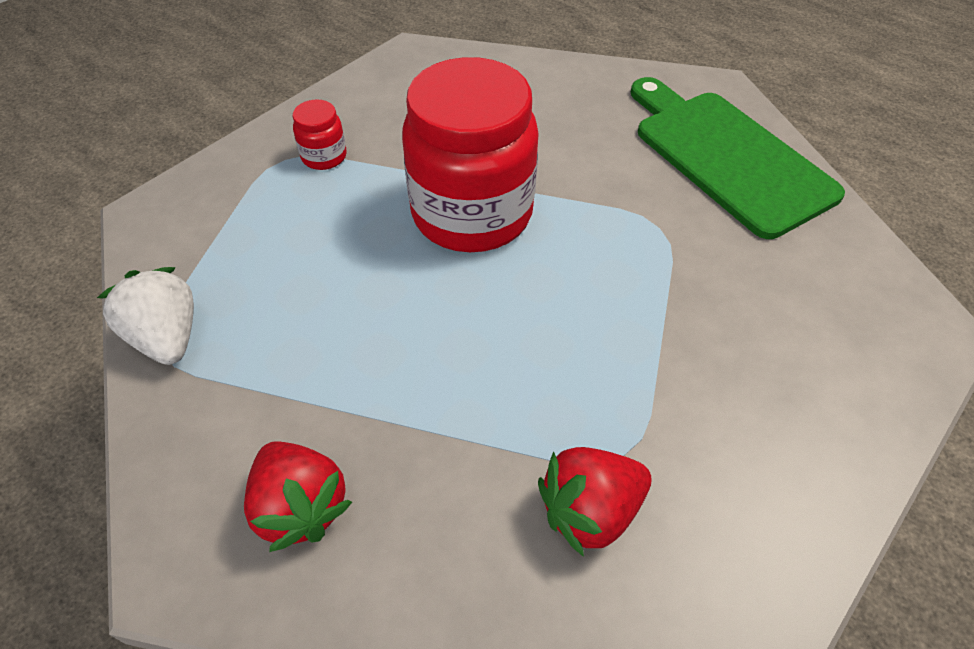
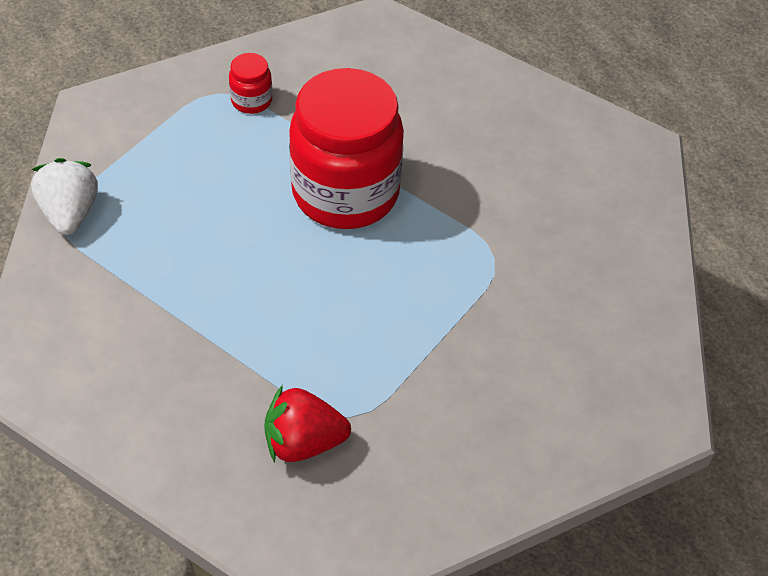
camera: 20 degrees right, 0 degrees up
red strawberry [244,441,352,552] -> none
green cutting board [631,77,845,239] -> none

